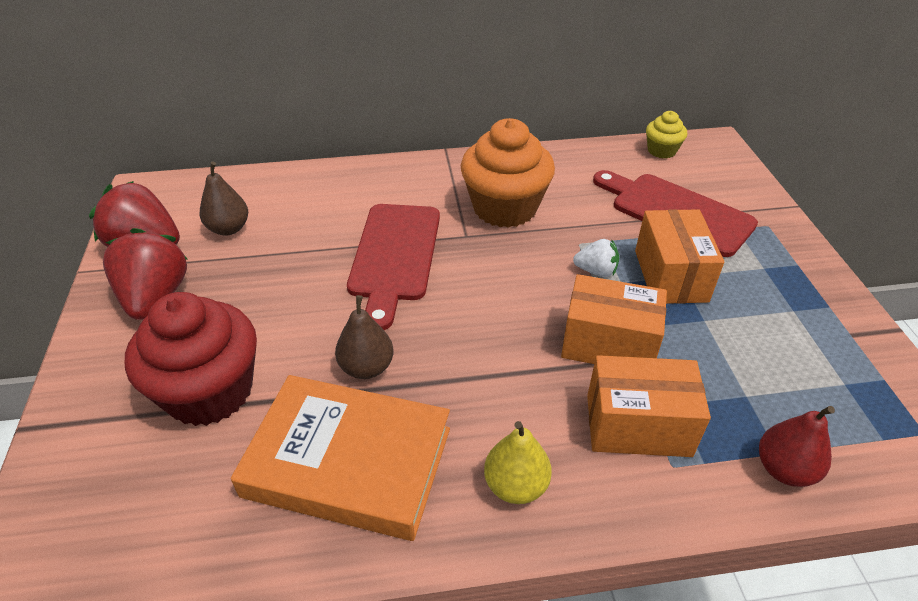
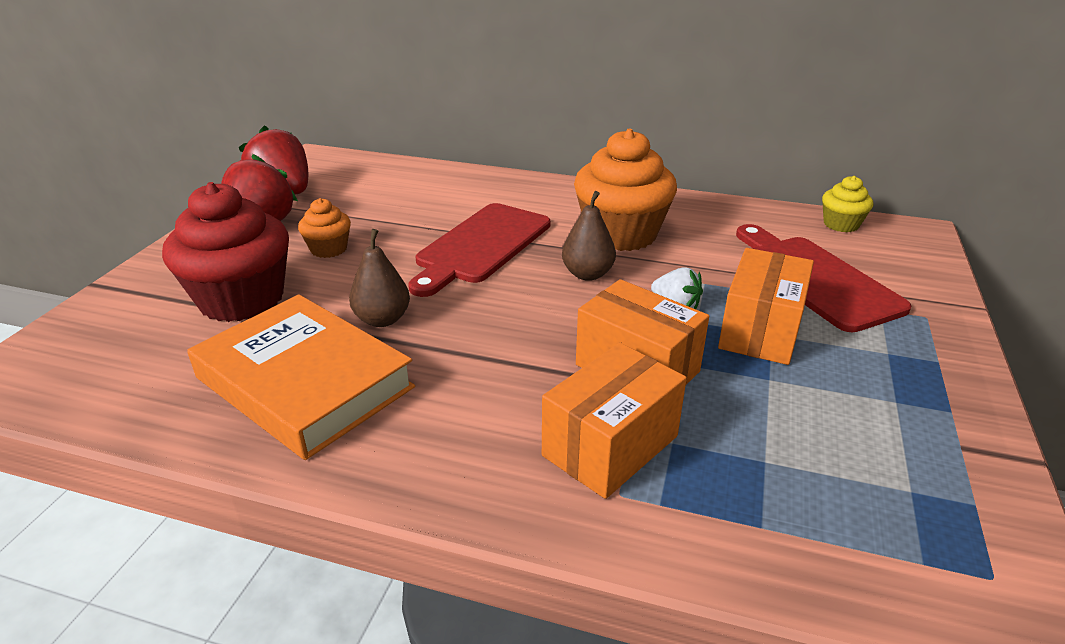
camera: 25 degrees right, 10 degrees down
brown pear [200,162,248,236] -> brown pear moved to [562,191,616,281]
yellow pear [484,421,552,504] -> none
orange box [587,355,711,457] -> orange box turned 75 degrees counterclockwise [542,342,687,499]
red pear [759,406,835,487] -> none
none -> orange cupcake [298,198,351,258]

